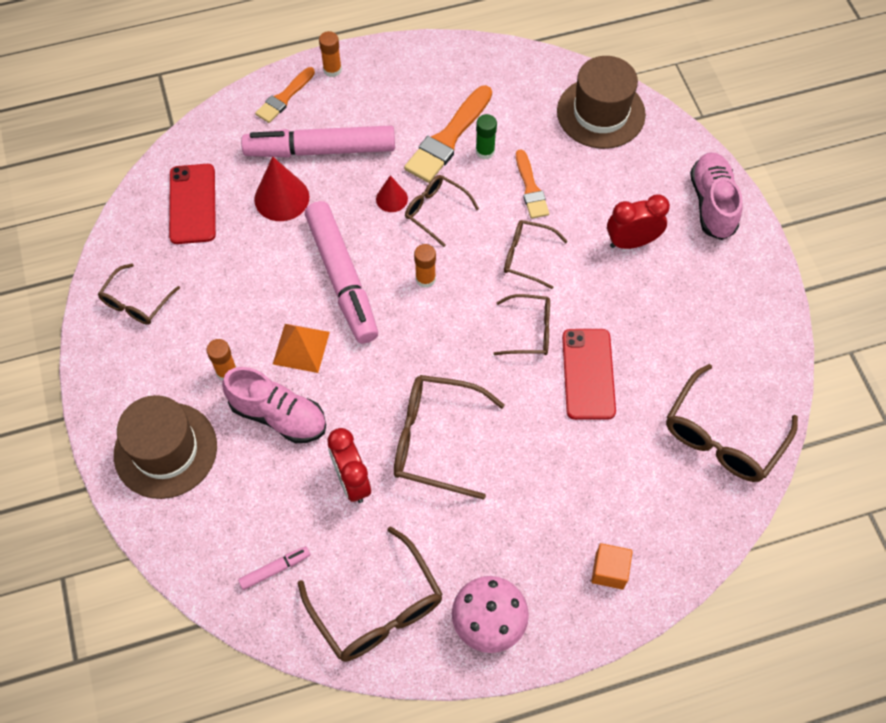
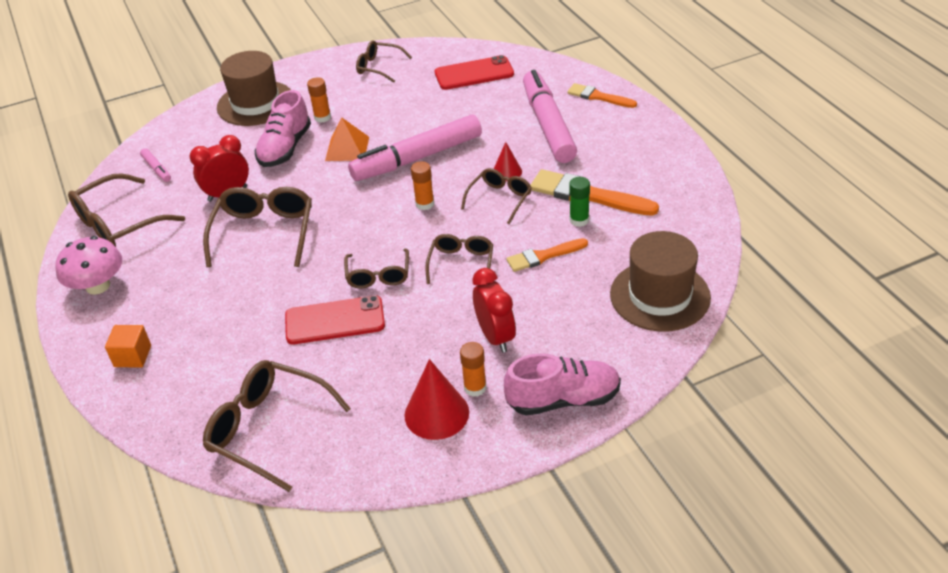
camera: 85 degrees right, 20 degrees down
red cone [254,156,310,221] -> red cone moved to [404,359,469,440]
orange glue stick [319,31,342,77] -> orange glue stick moved to [460,342,487,397]

